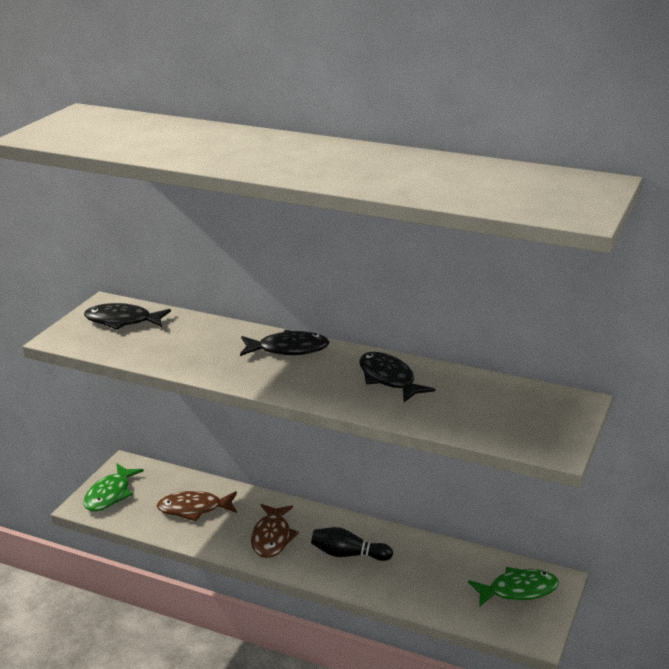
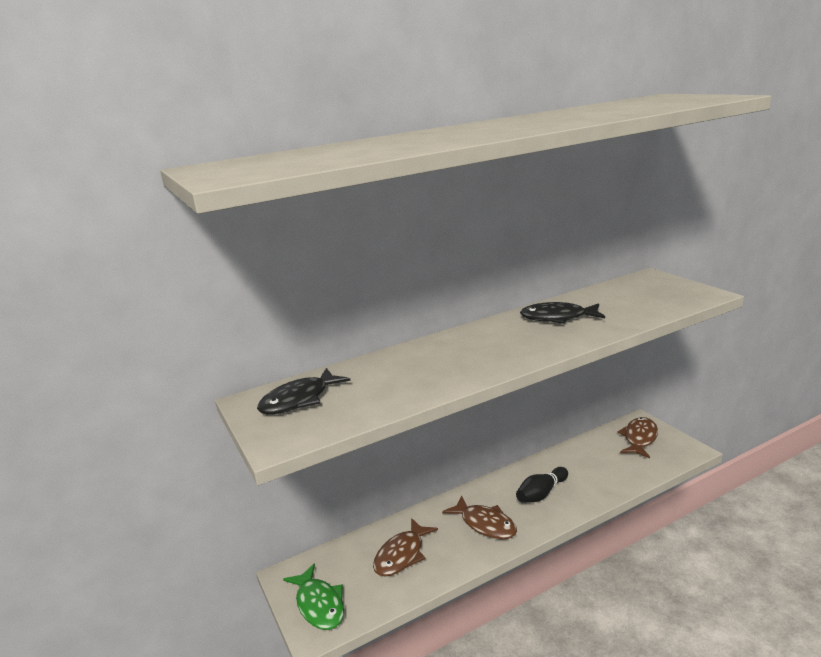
camera: 50 degrees left, 5 degrees down
black fish [240,330,329,356] -> none
green fish [468,567,559,607] -> brown fish [617,417,658,458]

